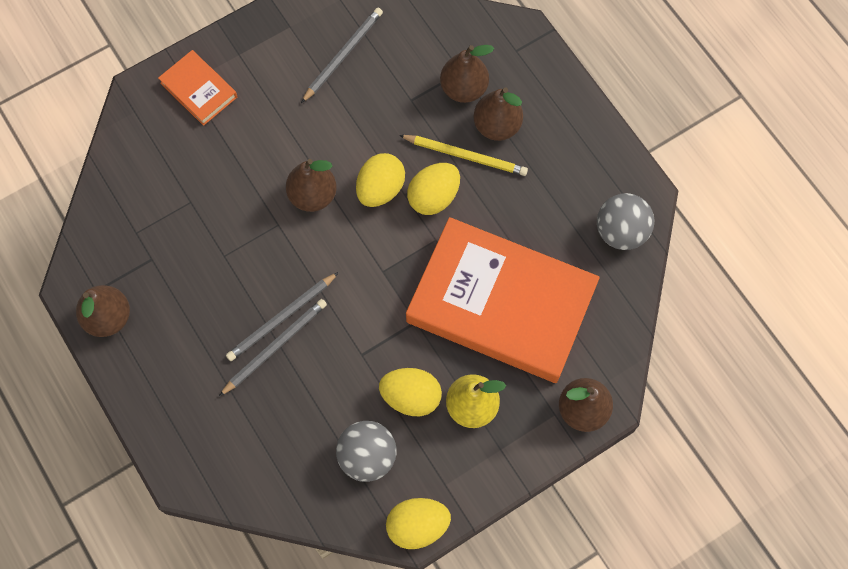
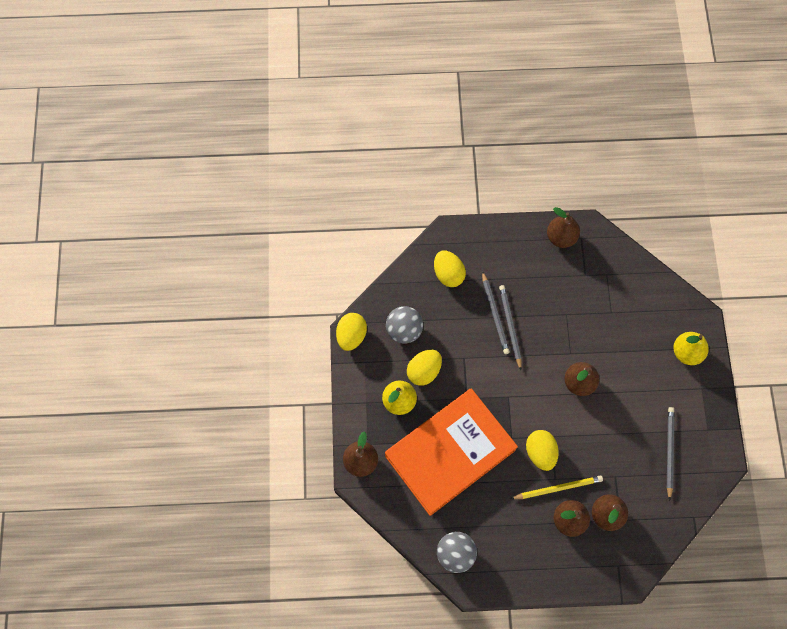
camera: 120 degrees right, 0 degrees up
orange book [158,50,237,126] -> yellow pear [673,332,709,365]
grey pencil [301,8,383,103] -> grey pencil turned 150 degrees counterclockwise [667,407,674,501]
yellow egg [356,153,405,207] -> yellow egg moved to [434,251,466,287]
yellow pencil [399,135,528,176] -> yellow pencil turned 150 degrees counterclockwise [510,476,603,499]

